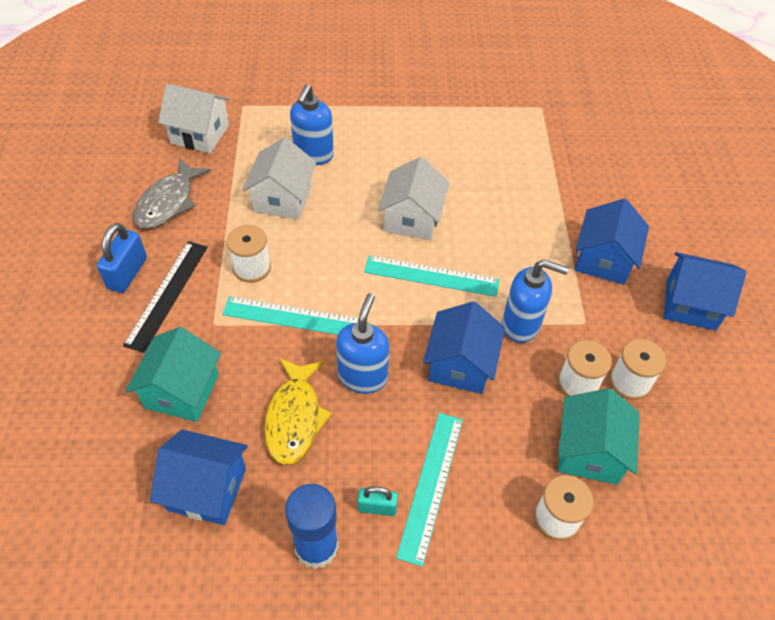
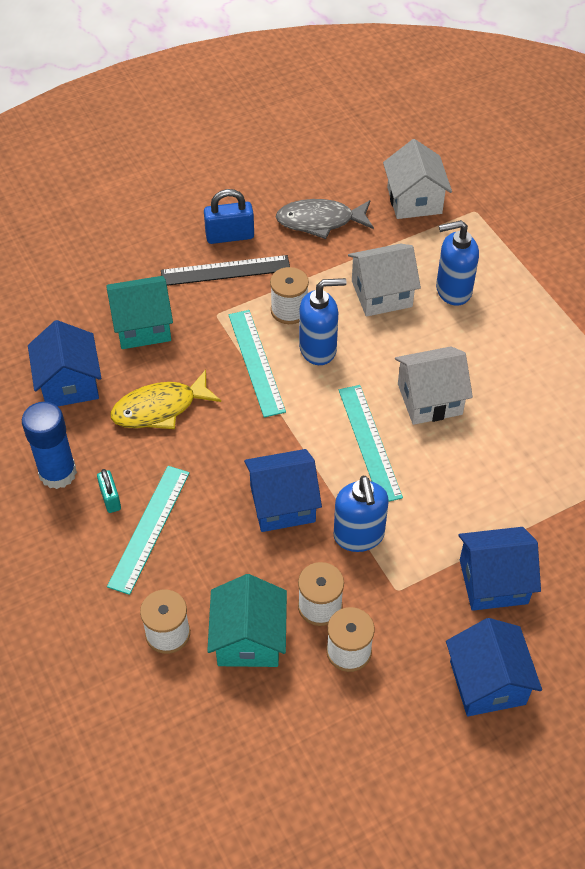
camera: 65 degrees right, 0 degrees up
blue soap dispenser [336,293,389,394] -> blue soap dispenser moved to [299,278,346,365]
turquoise ruler [396,413,463,567] -> turquoise ruler turned 60 degrees counterclockwise [107,466,190,595]
turquoise house [558,388,640,485] -> turquoise house turned 75 degrees counterclockwise [207,574,287,667]

